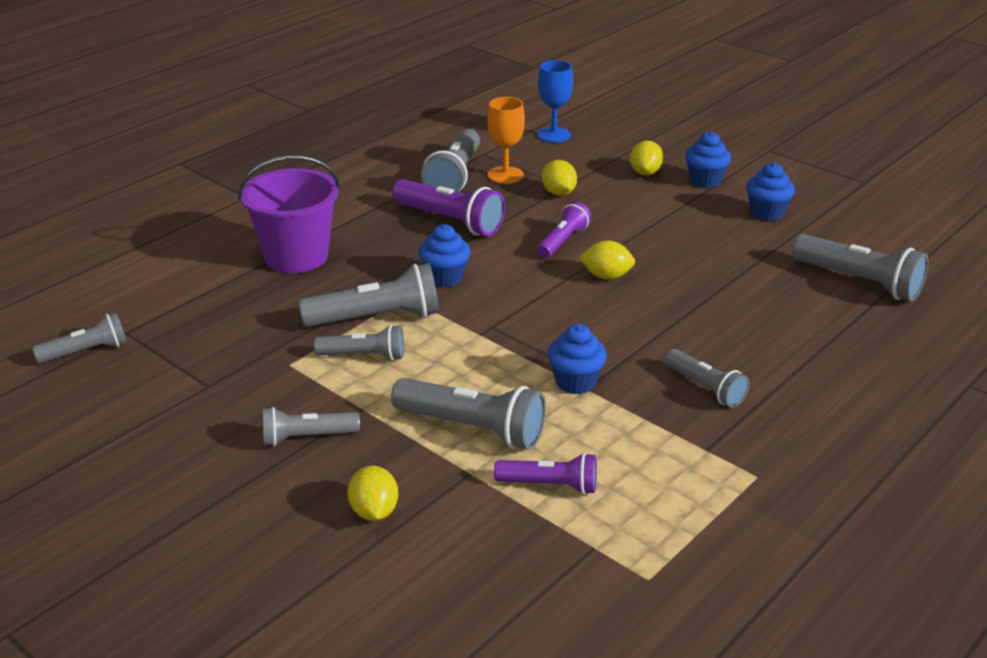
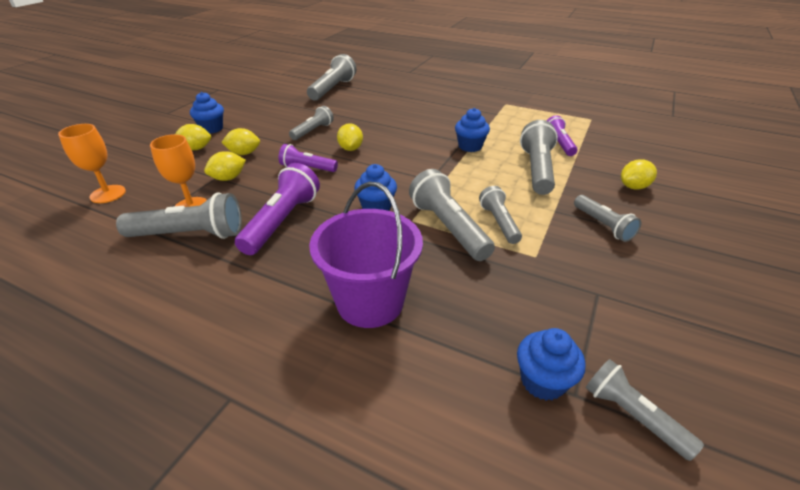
camera: 105 degrees left, 5 degrees up
blue goblet [537,60,573,143] -> orange goblet [58,124,126,203]
grey flashlight [665,349,749,407] -> grey flashlight moved to [289,106,334,140]
blue cupcake [746,162,795,221] -> blue cupcake moved to [517,328,586,401]
none -> yellow lemon [221,128,260,155]

